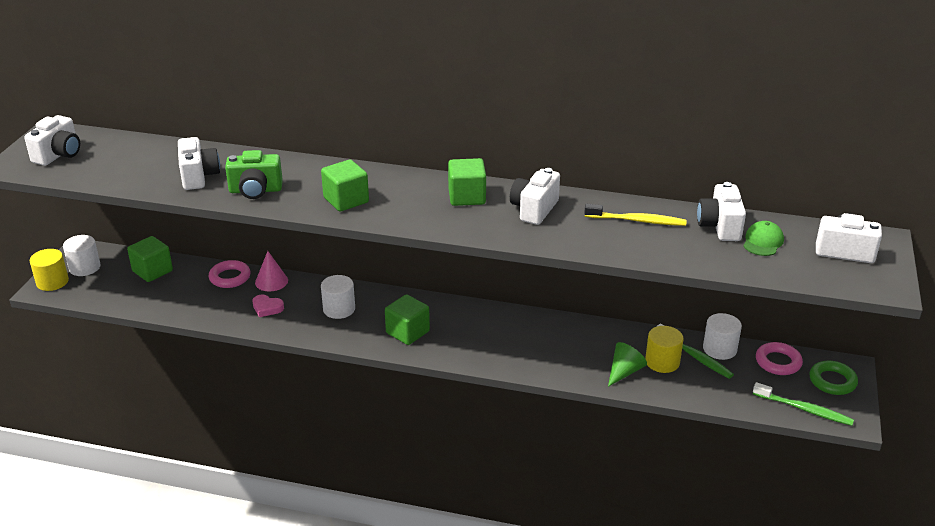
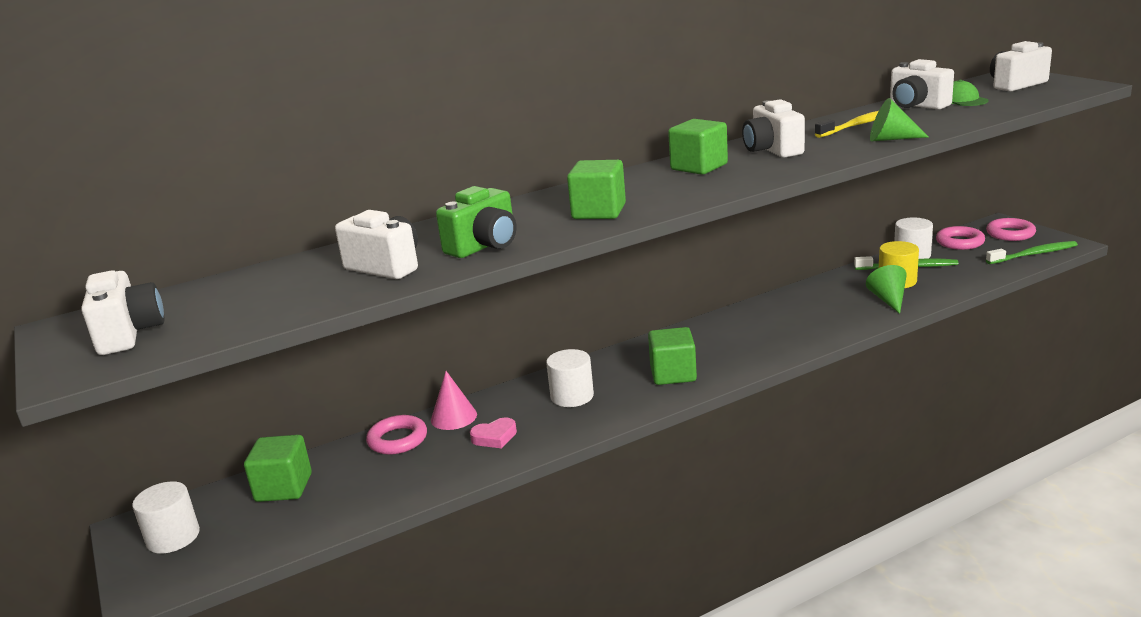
camera: 40 degrees left, 10 degrees down
yellow cylinder [30,249,69,291] -> none
green ring [810,361,858,395] -> pink ring [986,218,1036,241]
none -> green cone [870,98,929,141]

